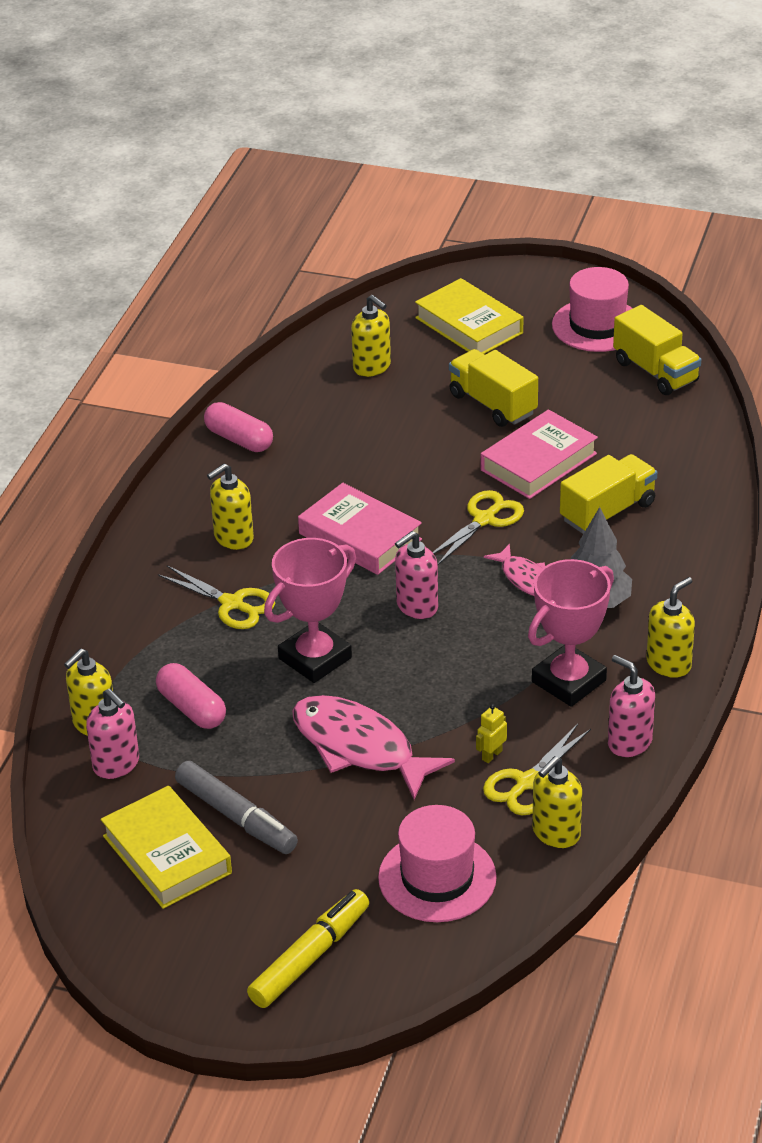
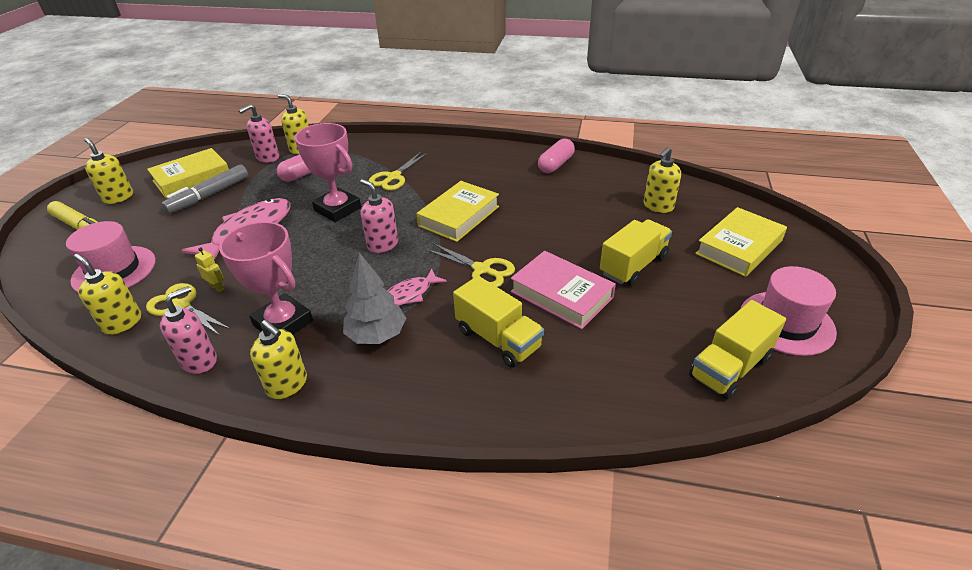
camera: 85 degrees right, 0 degrees up
yellow soap dispenser [207,464,254,550] -> yellow soap dispenser moved to [84,138,133,204]
pink book [298,483,422,575] -> yellow book [417,181,499,242]

